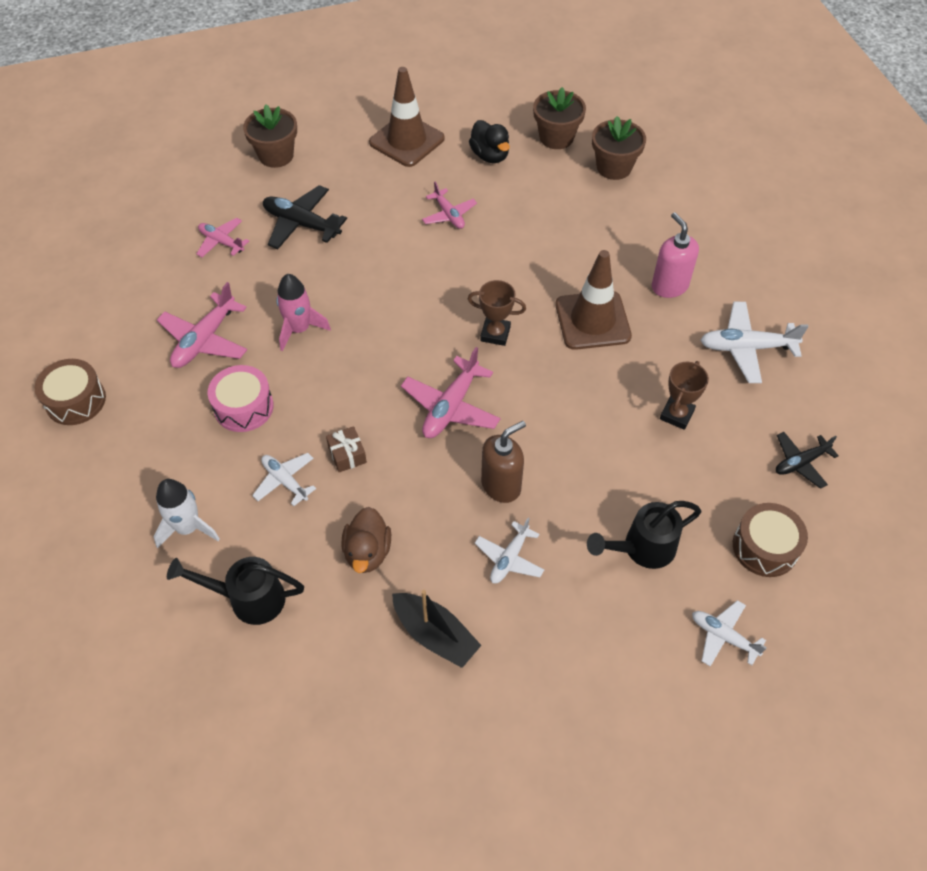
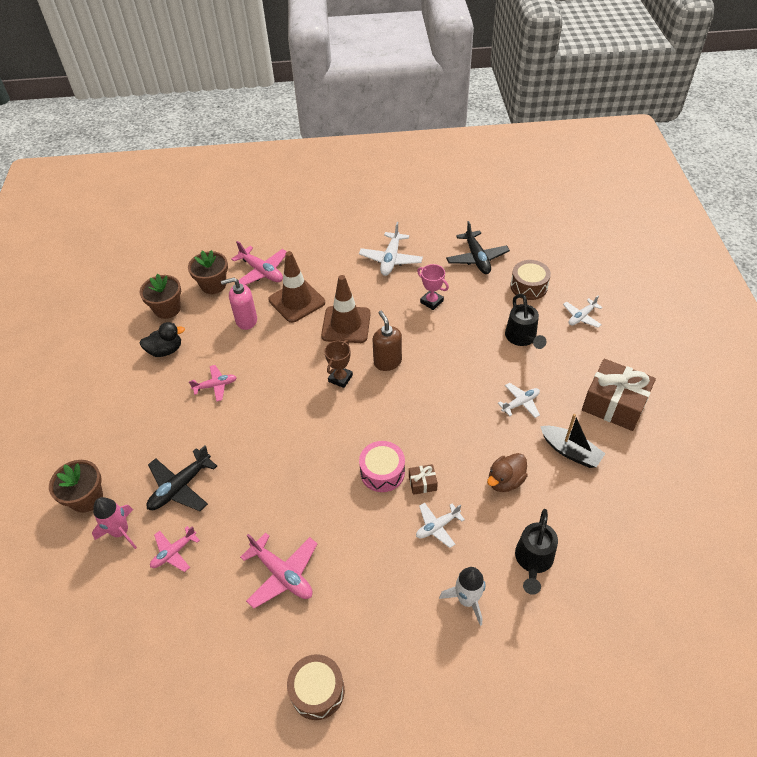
camera: 75 degrees left, 5 degrees down
pink drum [208,365,274,432] -> pink drum moved to [359,441,405,492]
pink rocket [276,274,331,351] -> pink rocket moved to [92,497,137,549]
brown duck [341,507,391,573] -> brown duck turned 120 degrees clockwise [487,453,528,492]
brown traffic cone [369,67,445,167] -> brown traffic cone moved to [268,251,325,323]
black boat [392,590,481,668] -> black boat turned 75 degrees clockwise [540,414,606,468]
pink plane [401,347,501,438] -> pink plane moved to [231,241,287,285]
white plane [475,518,544,583] -> white plane turned 75 degrees counterclockwise [498,383,540,418]
brown soap dispenser [481,421,526,503] -> brown soap dispenser moved to [373,311,402,371]
pink soap dispenser [652,213,699,298] -> pink soap dispenser moved to [221,277,257,330]
brown trophy [660,361,709,430] -> pink trophy [417,264,449,310]
black plane [776,432,839,489] -> black plane [446,221,510,274], size x1.57
none -> brown gift [582,359,656,431]

